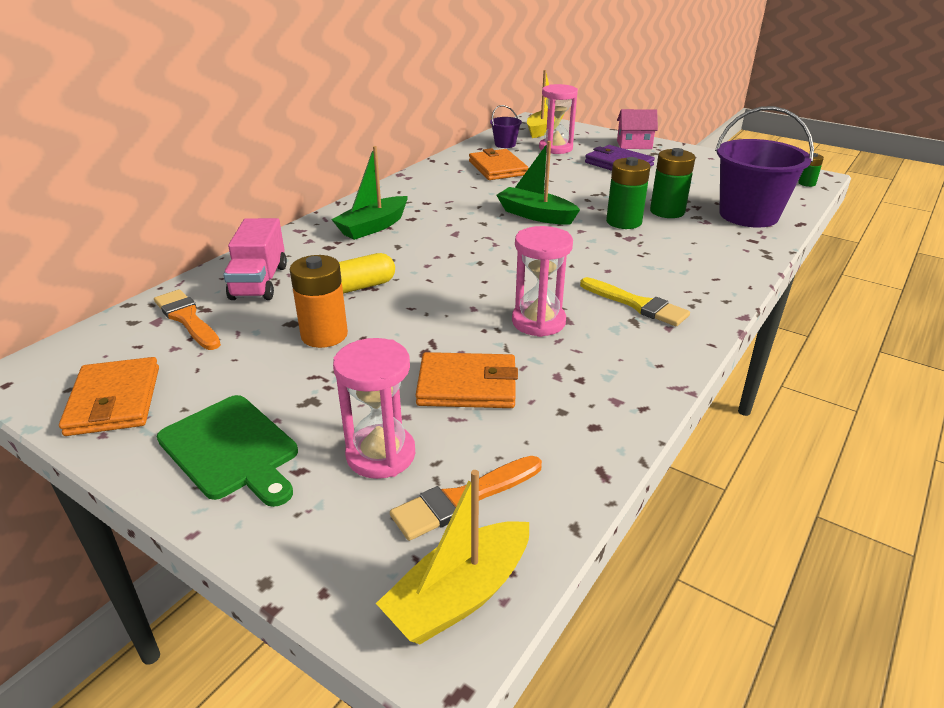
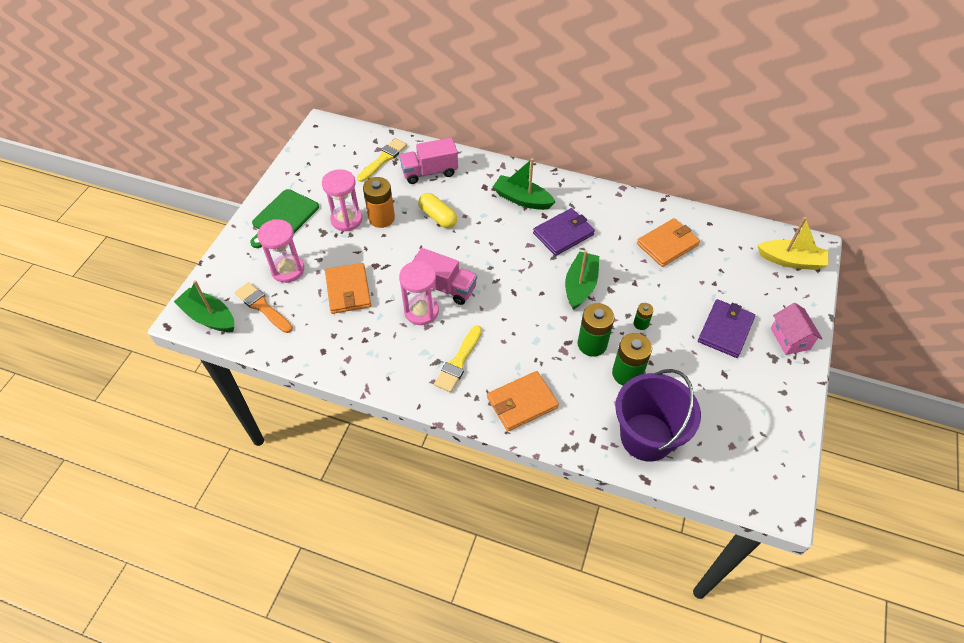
camera: 75 degrees right, 20 degrees up
orange wallet [59,357,159,436] -> orange wallet moved to [487,371,559,431]
orange brush [154,289,221,350] -> yellow brush [357,138,407,182]
yellow boat [376,470,529,644] -> green boat [174,280,234,332]
purple bucket [490,105,522,148] -> none
pink hourglass [539,84,578,154] -> pink hourglass moved to [322,169,362,231]
green battery [798,153,824,187] -> green battery moved to [634,303,654,330]
none -> pink truck [412,248,477,305]
none -> purple wallet [533,208,595,256]

